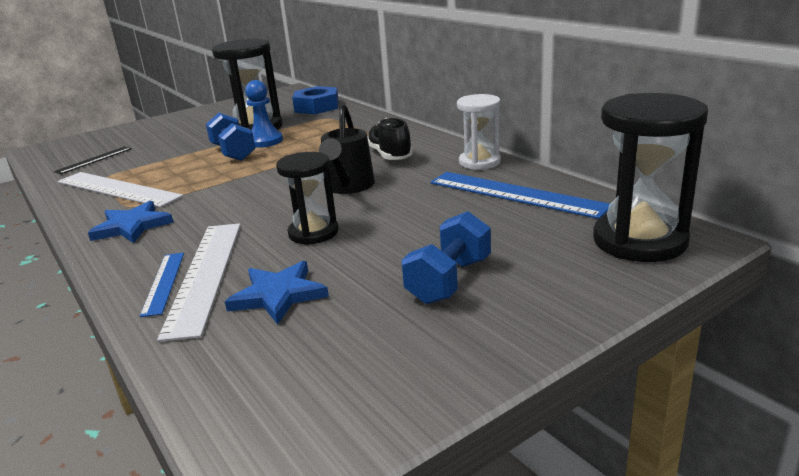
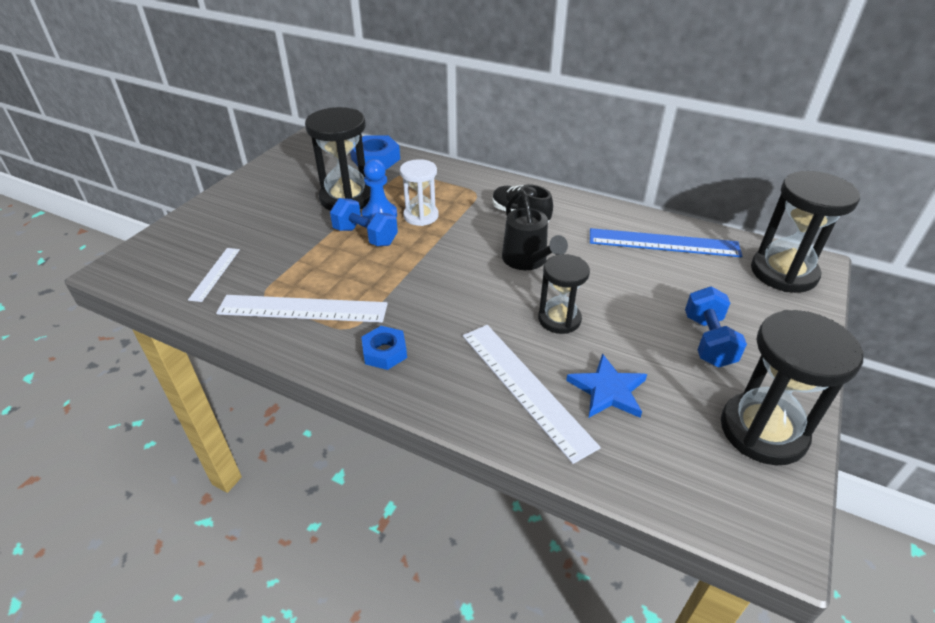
camera: 30 degrees left, 15 degrees up
black ruler [54,147,132,174] -> white ruler [188,248,240,302]
blue star [88,201,174,243] -> blue nut [361,326,407,370]
blue ruler [140,253,184,317] -> none
white hourglass [457,94,501,170] -> white hourglass moved to [400,159,439,226]
none -> black hourglass [721,310,863,465]

